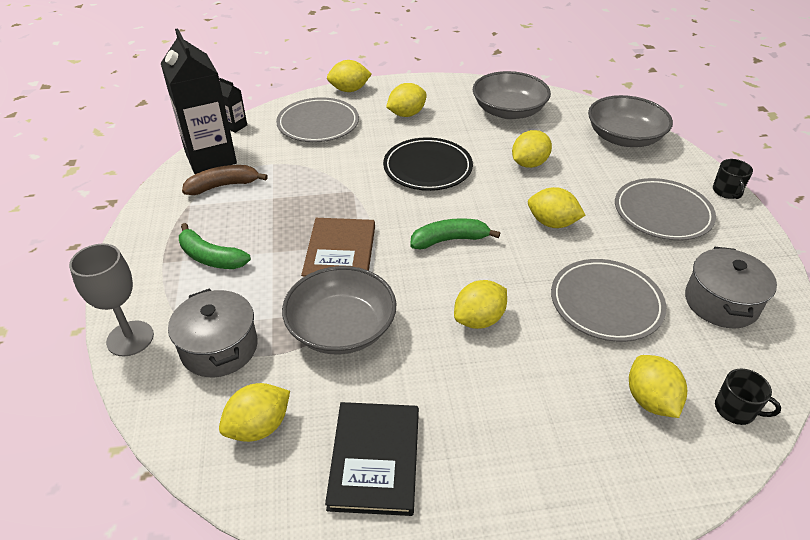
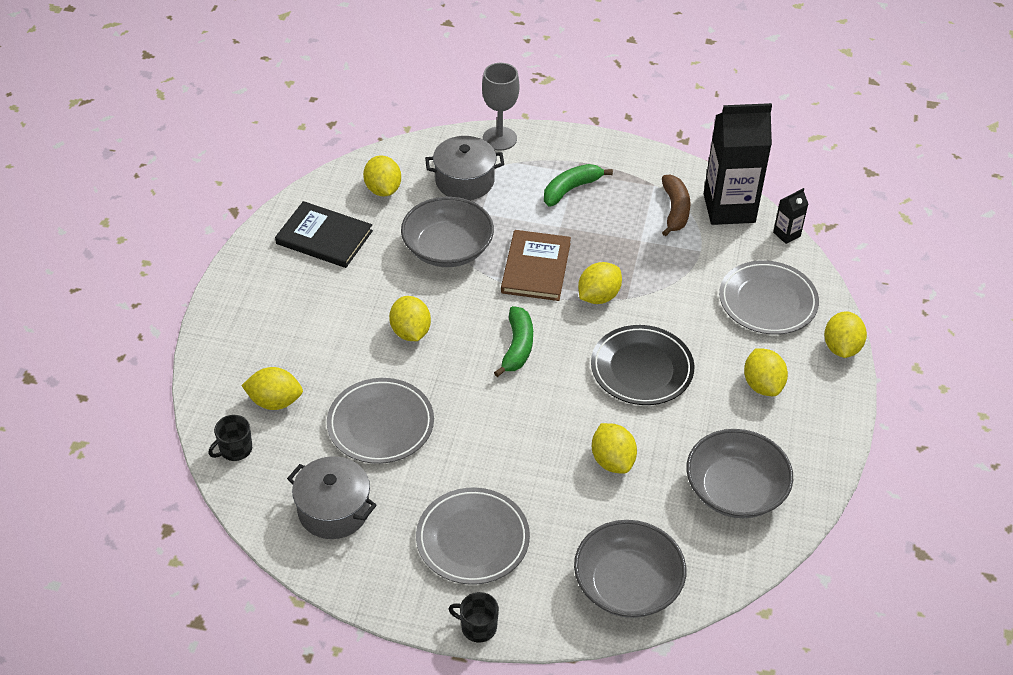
camera: 110 degrees right, 5 degrees up
brown book [301,218,375,277] -> brown book turned 75 degrees clockwise [501,230,571,301]
yellow lemon [528,187,586,228] -> yellow lemon moved to [578,262,622,304]

